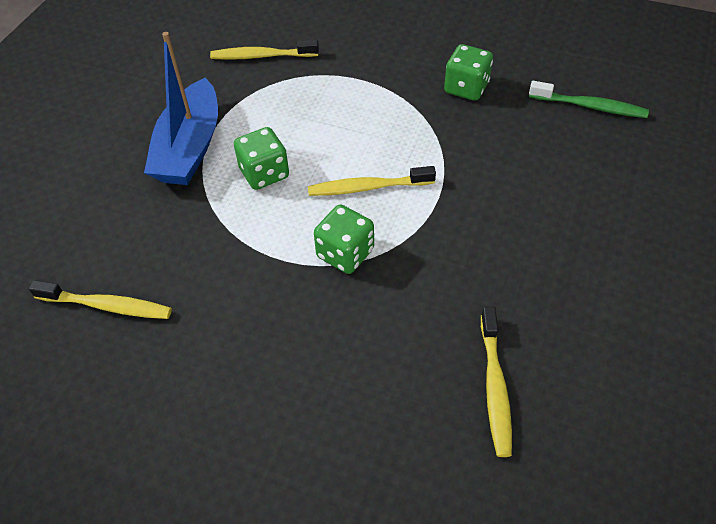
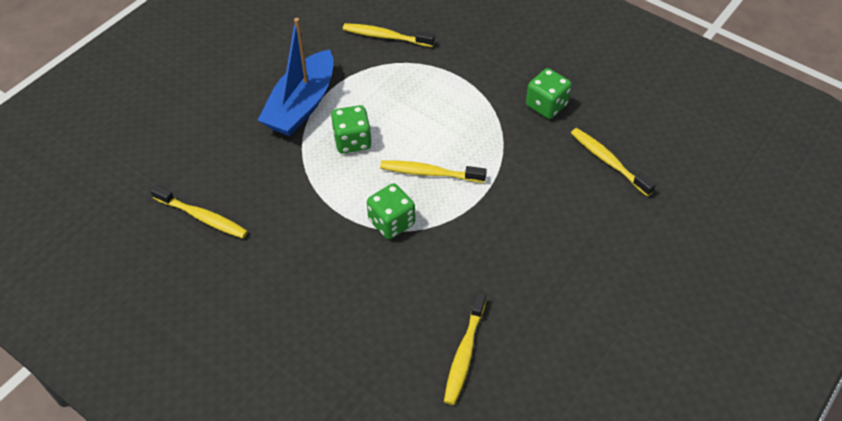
camera: 15 degrees right, 0 degrees up
green toothbrush [529,81,649,118] -> none
none -> yellow toothbrush [571,128,656,197]

